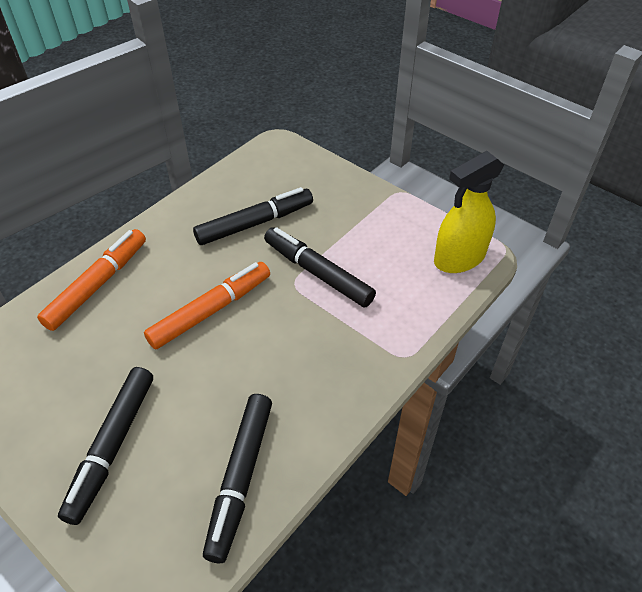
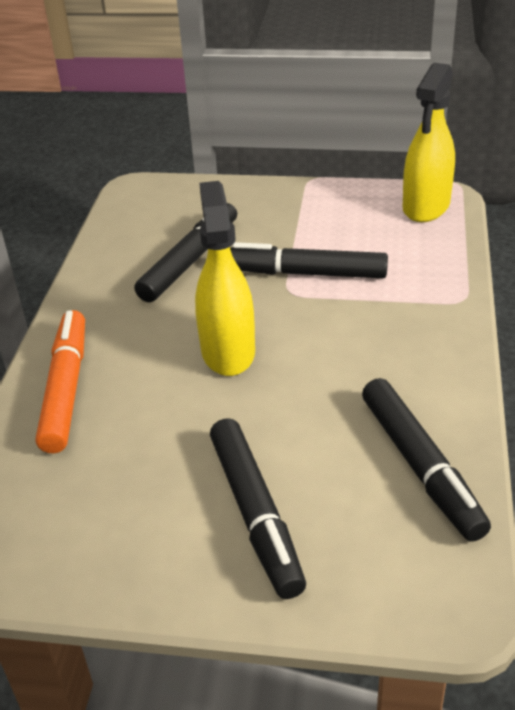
camera: 30 degrees left, 10 degrees down
orange marker [144,262,270,350] -> yellow spray bottle [195,181,255,376]

